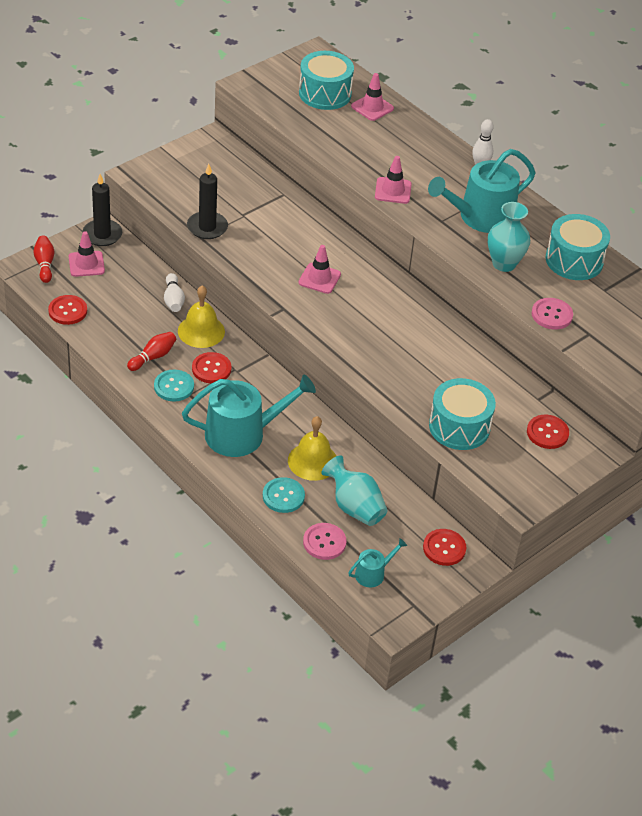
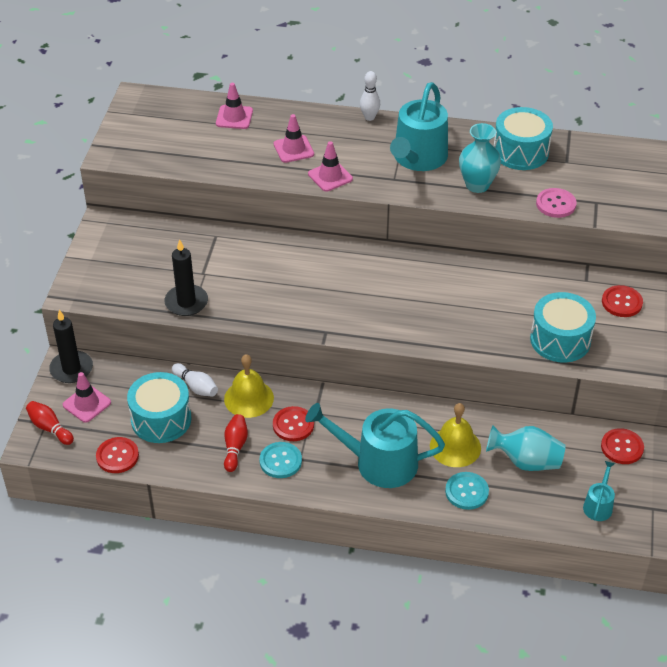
camera: 35 degrees left, 0 degrees up
turquoise watering can [182,375,316,457] -> turquoise watering can turned 120 degrees counterclockwise [305,403,445,488]
pink traffic cone [298,245,341,294] -> pink traffic cone moved to [274,114,314,163]
turquoise drum [299,51,354,110] -> turquoise drum moved to [127,372,191,443]
pink button [303,523,346,560] -> none

